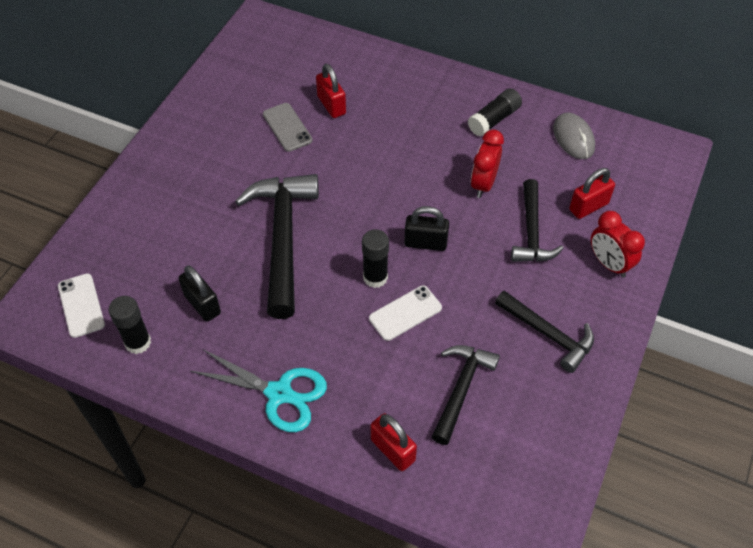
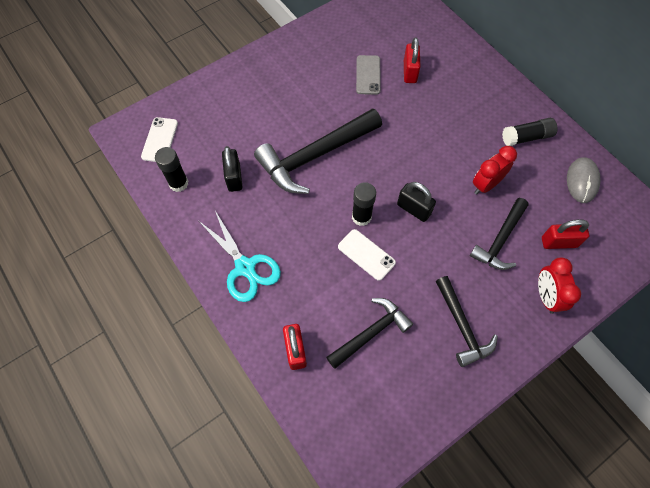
camera: 30 degrees right, 10 degrees up
black hammer [235,174,319,319] -> black hammer turned 150 degrees counterclockwise [254,108,382,194]
white phone [369,286,442,341] -> white phone turned 45 degrees clockwise [338,229,396,281]

